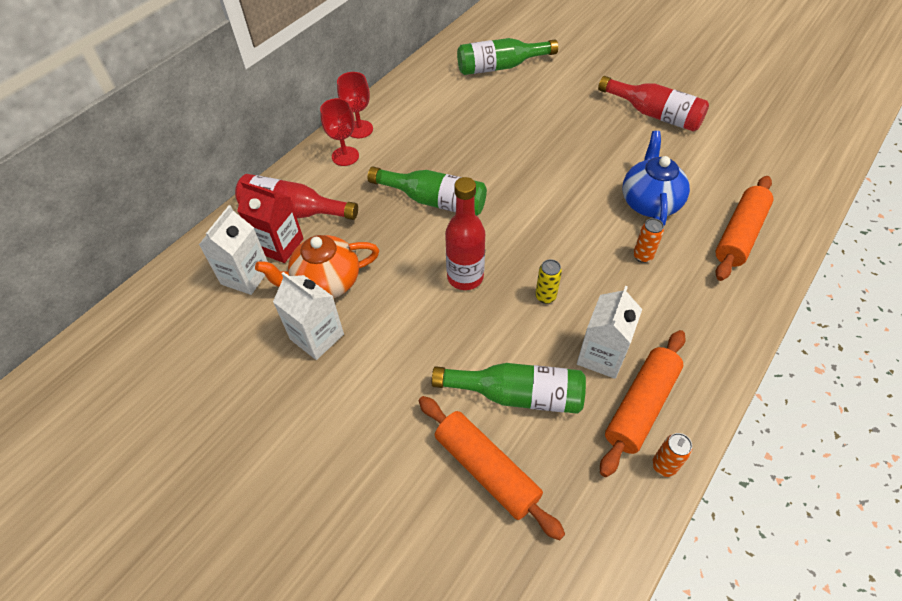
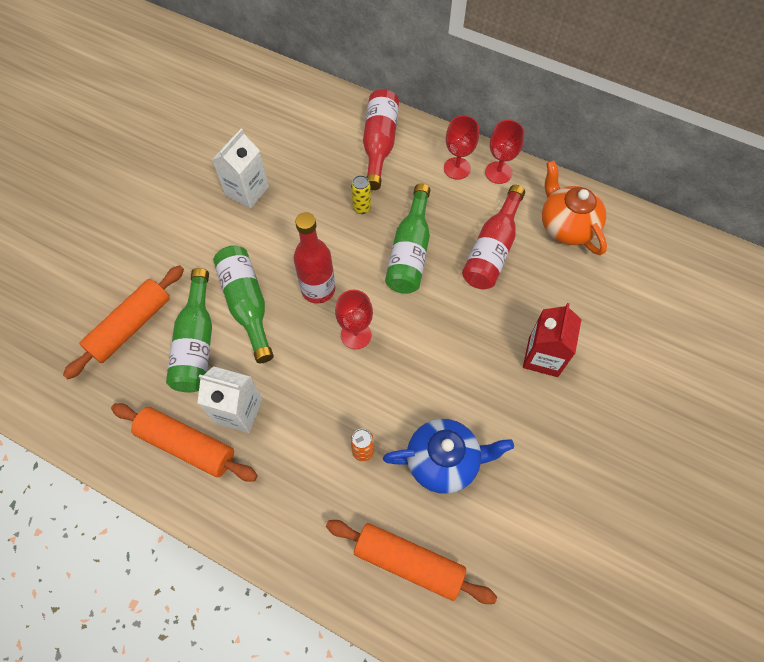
camera: 80 degrees right, 10 degrees up
white carton [199,205,268,295] -> none
red carton [237,181,304,263] -> red carton moved to [523,303,582,377]
orange teapot [255,235,379,298] -> orange teapot moved to [542,160,607,255]
green bottle [457,38,558,75] -> green bottle moved to [213,246,274,363]
yellow can [535,259,562,304] -> yellow can moved to [351,175,371,214]
red bottle [598,76,709,132] -> red bottle moved to [462,185,525,289]
orange can [652,433,692,477] -> none
none -> red goblet [335,290,373,349]

